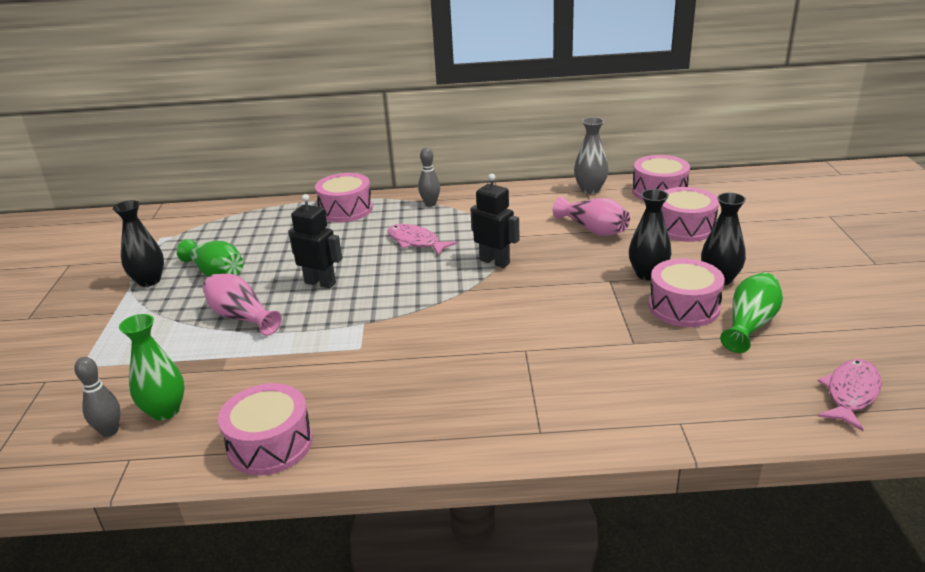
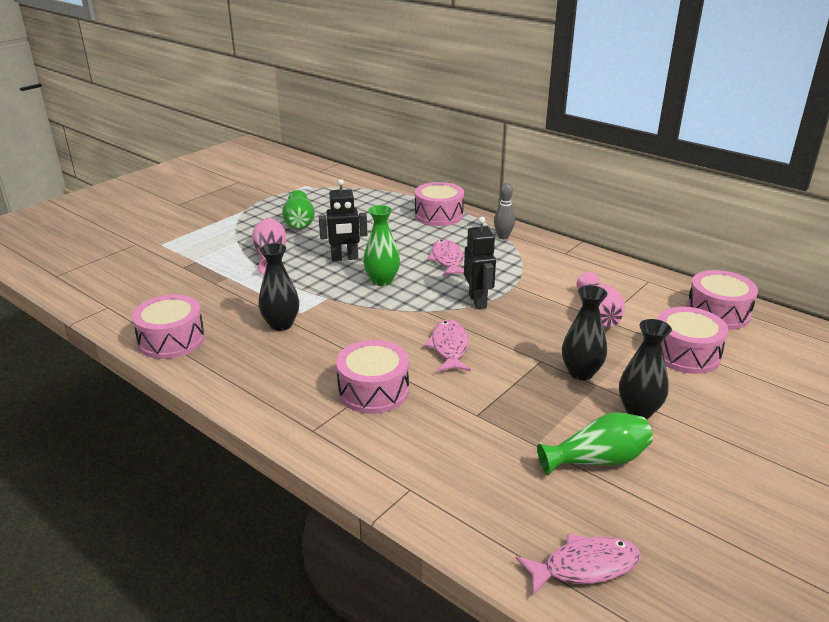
camera: 40 degrees right, 0 degrees up
grey bowling pin [74,357,120,437] -> none
black vase [113,200,164,287] -> black vase moved to [258,243,299,331]
green vase [119,314,185,421] -> green vase moved to [363,205,400,286]
black robot [288,194,342,289] -> black robot turned 105 degrees clockwise [319,179,367,261]
grey vase [574,117,609,194] -> none
pink drum [649,258,725,327] -> pink drum moved to [336,340,409,414]
none -> pink fish [424,319,471,372]

